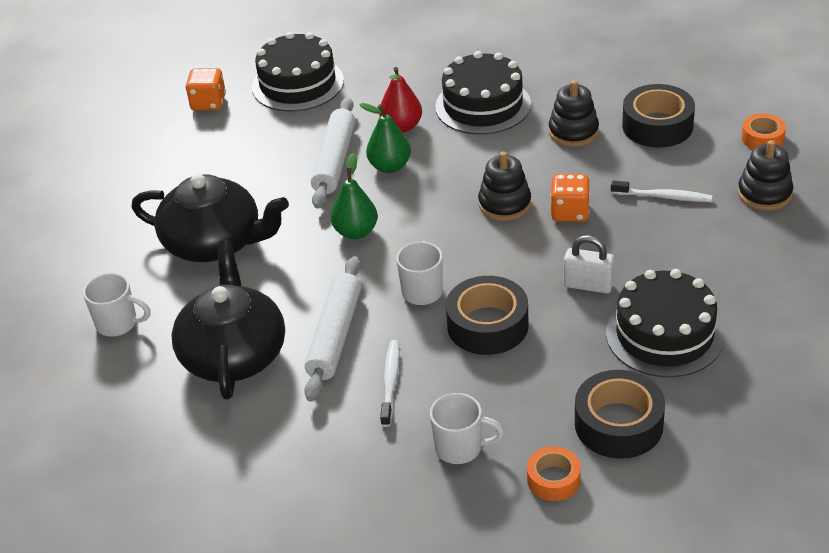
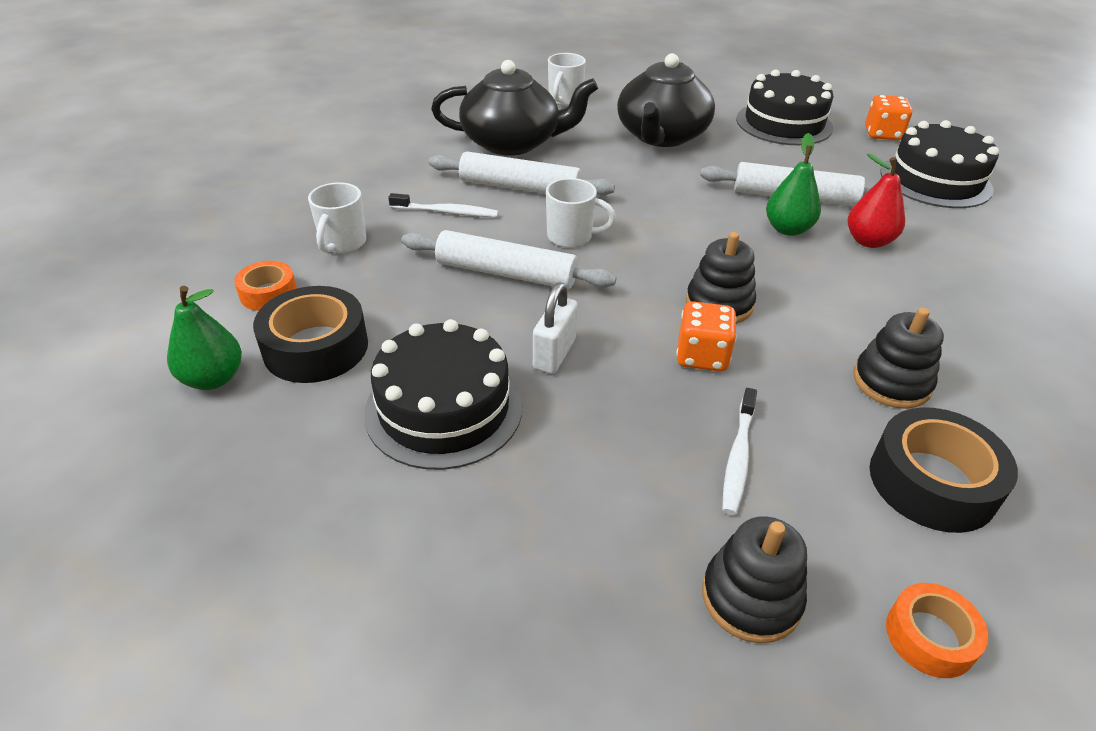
camera: 90 degrees right, 0 degrees up
green pear [331,153,378,239] -> green pear moved to [167,286,242,390]
black cake [435,51,531,135] -> black cake moved to [736,69,833,145]
black tape [446,276,529,355] -> white rolling pin [401,230,617,289]

